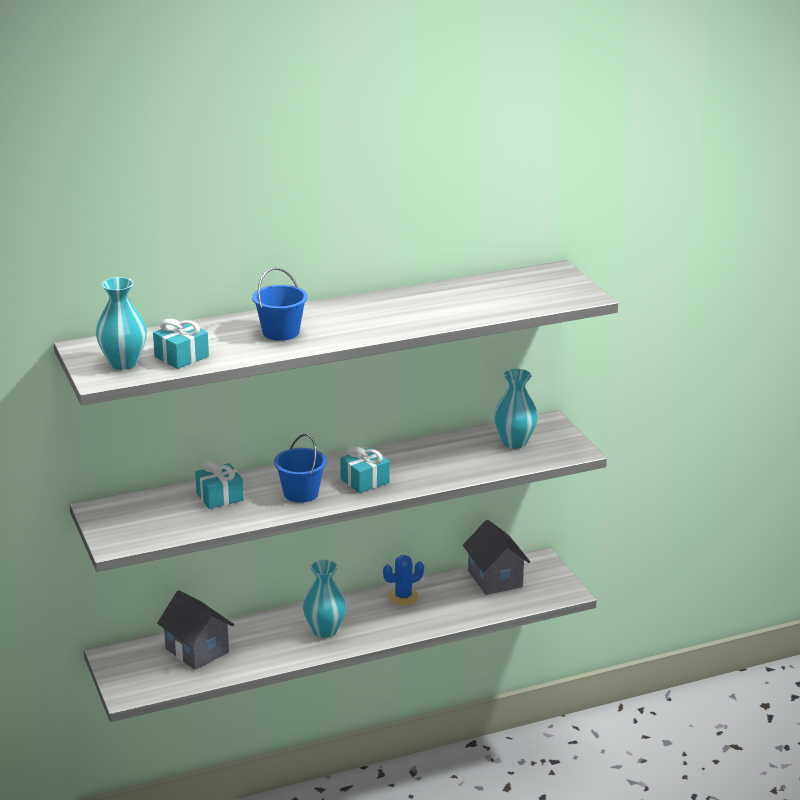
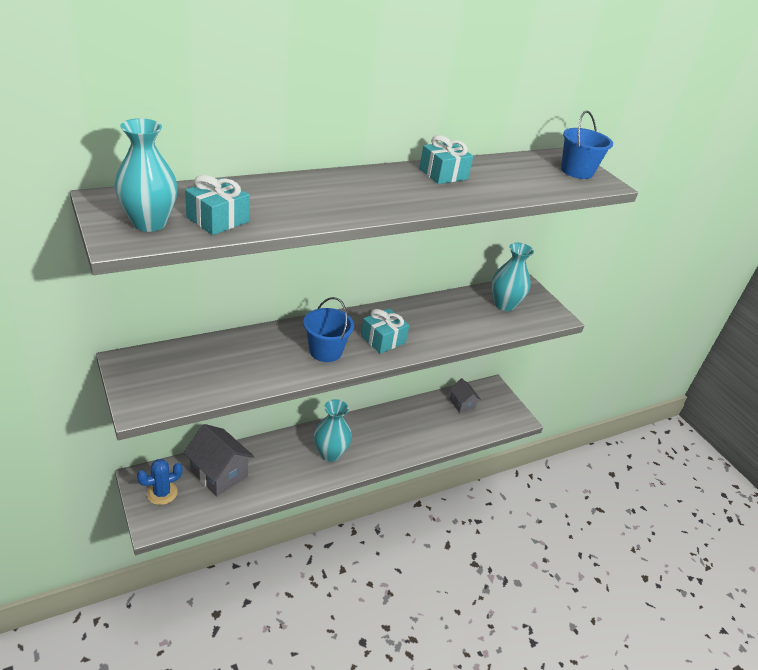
camera: 10 degrees left, 10 degrees up
turquoise gift [195,461,244,509] -> turquoise gift moved to [419,135,473,184]
blue bucket [252,268,308,341] -> blue bucket moved to [561,110,613,179]
blue cactus [383,555,424,606] -> blue cactus moved to [137,459,183,505]
grey house [463,520,530,595] -> grey house [450,378,481,413], size x0.57

